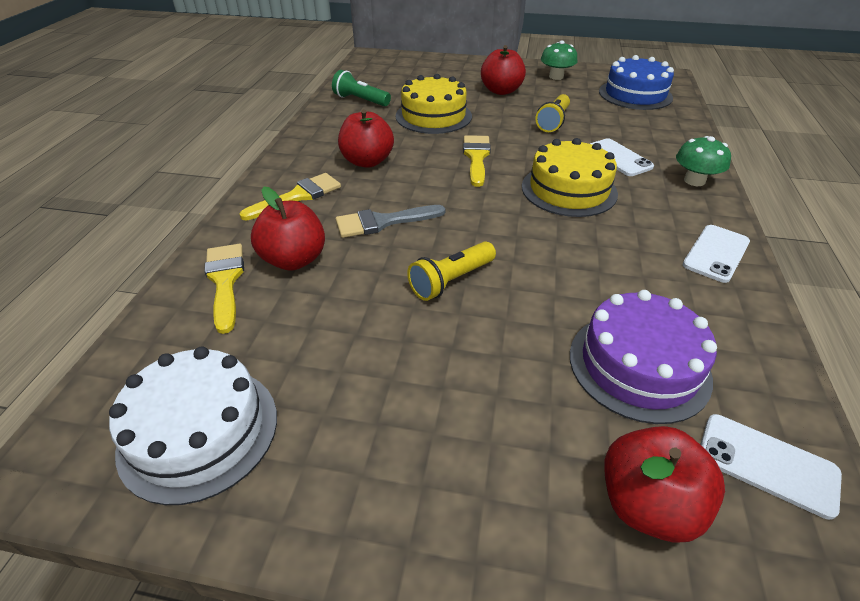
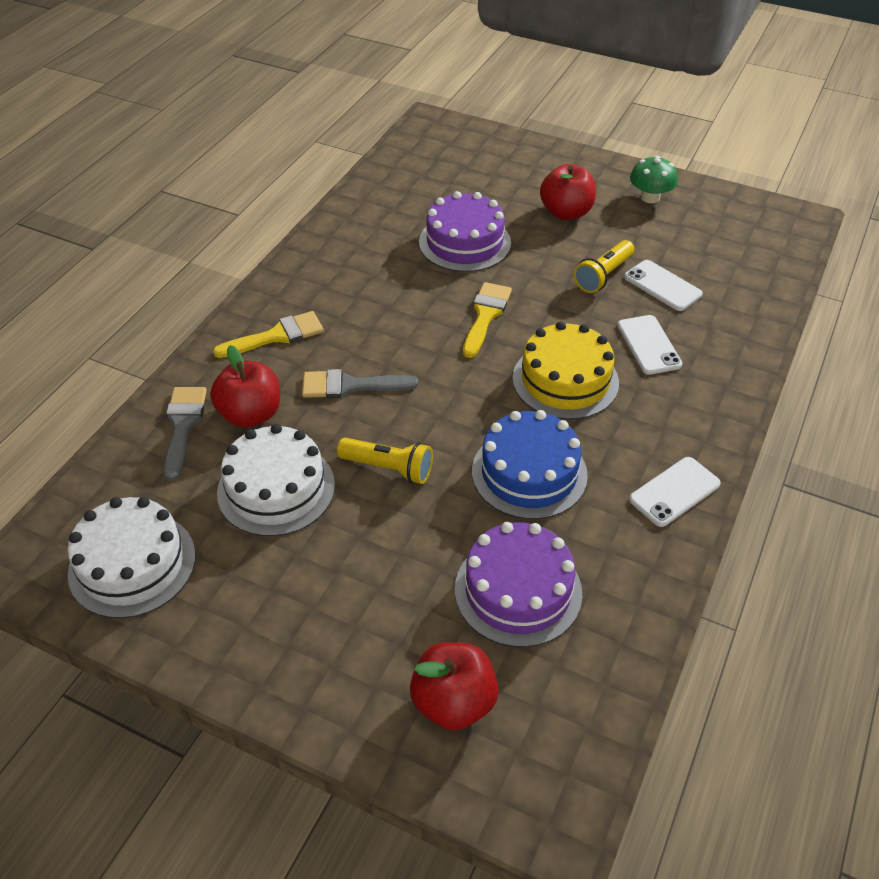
camera: 15 degrees right, 5 degrees up
yellow brush [204,244,244,334] -> grey brush [164,387,207,480]
green flashlight [332,70,391,106] -> none
red apple [338,109,394,168] -> none
yellow cake [396,74,472,134] -> purple cake [419,191,511,272]
yellow flashlight [407,241,496,301] -> yellow flashlight turned 135 degrees counterclockwise [337,438,433,484]
blue cake [599,55,674,110] -> blue cake moved to [472,410,588,519]
green mushroom [676,136,731,186] -> none
white phone [700,414,842,520] -> white phone moved to [624,260,703,311]
none -> white cake [217,424,335,536]

